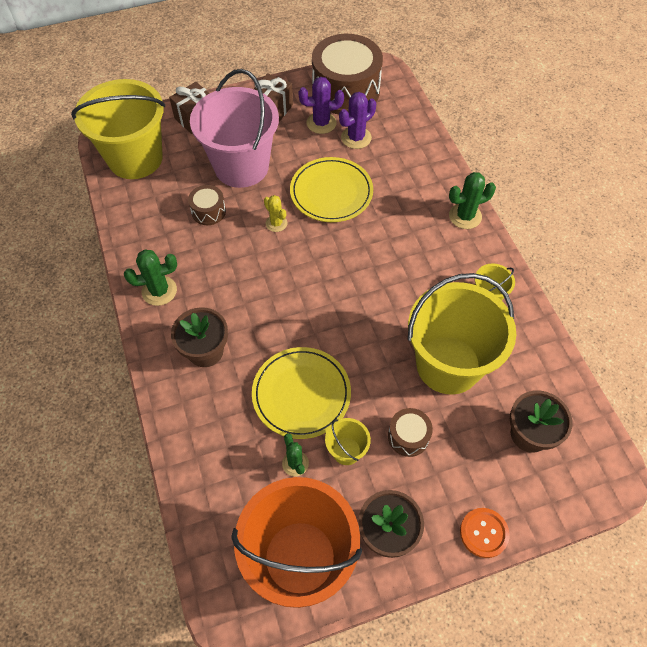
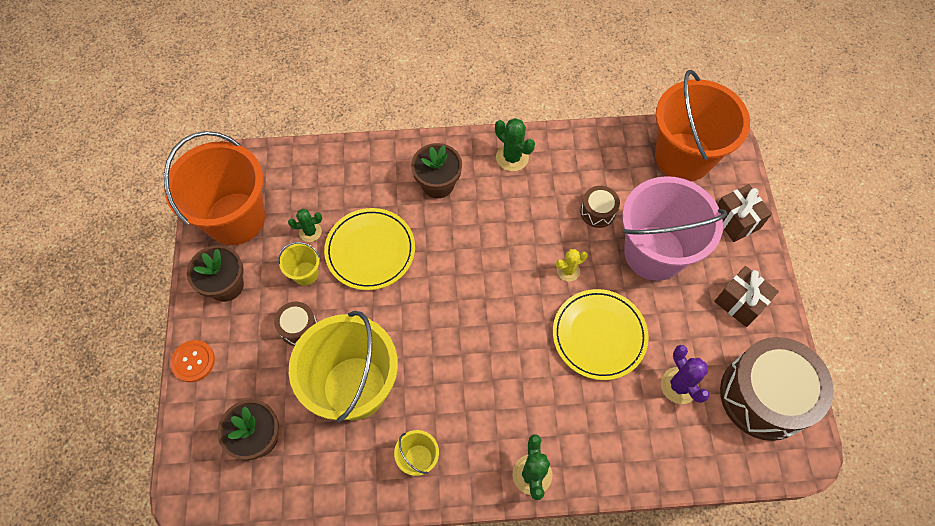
camera: 105 degrees right, 5 degrees up
yellow bucket [71,79,165,179] -> orange bucket [655,70,750,181]
green cactus [124,249,177,306] -> green cactus turned 45 degrees counterclockwise [495,118,535,171]
purple cactus [298,77,344,134] -> none

